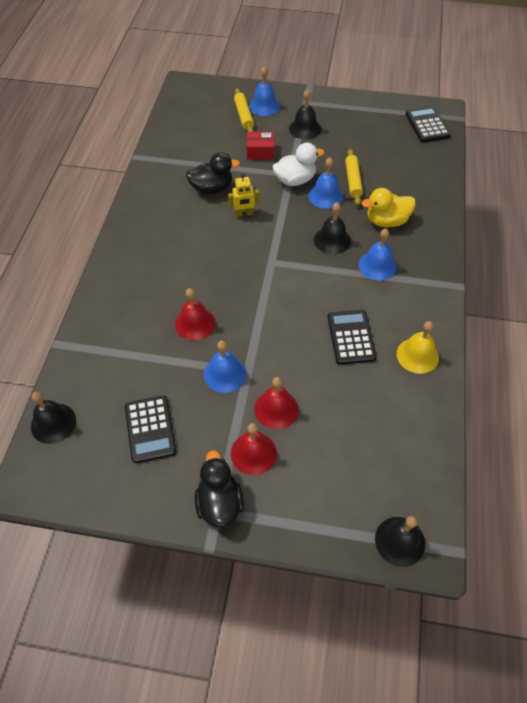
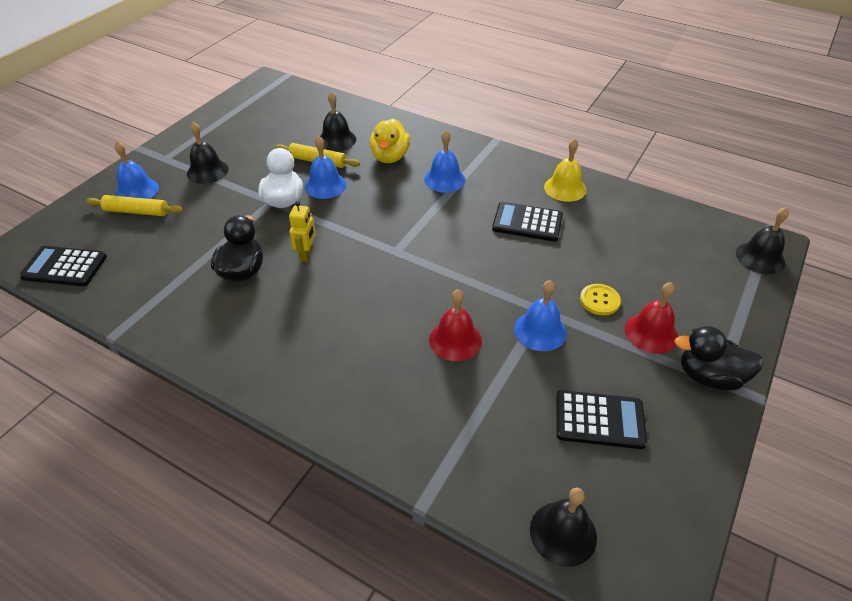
camera: 70 degrees left, 10 degrees down
red box [247,132,274,160] -> none
red bell [254,377,299,429] -> yellow button [580,284,621,315]
black bell [314,202,351,254] -> black bell moved to [320,91,356,151]
black calculator [406,106,451,143] -> black calculator moved to [19,246,107,286]

